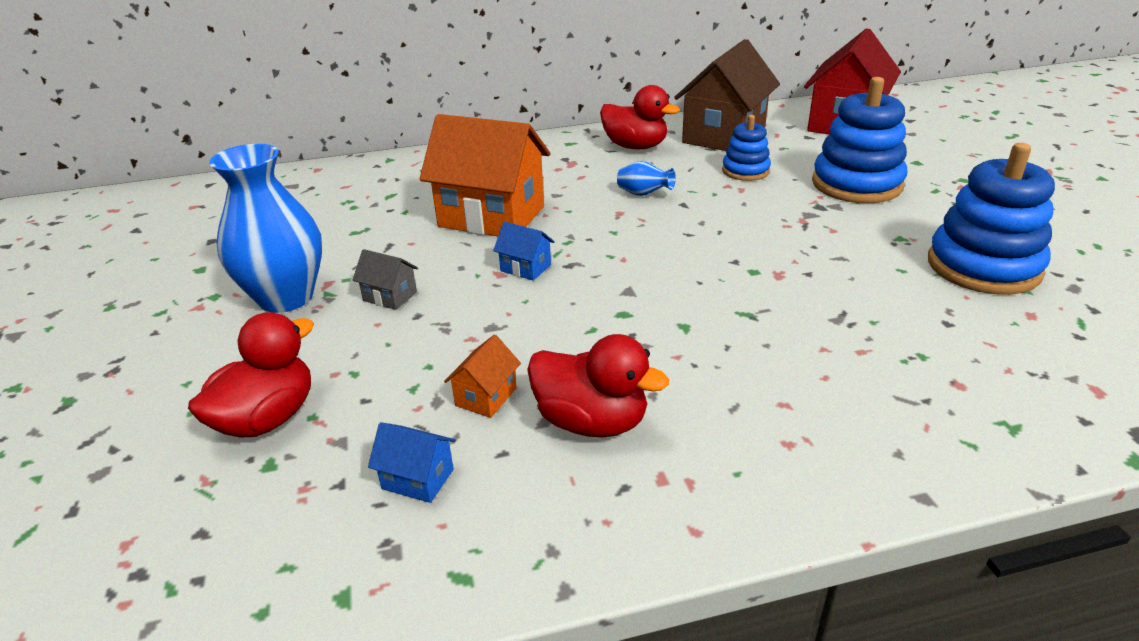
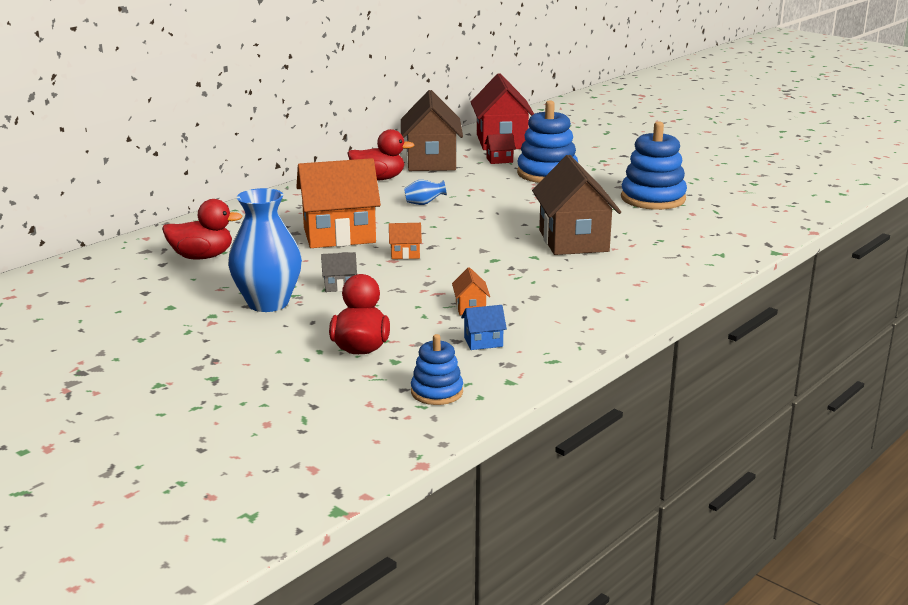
camera: 35 degrees left, 10 degrees down
blue house [493,222,555,281] -> orange house [389,223,422,259]
red duck [527,334,669,438] -> red duck moved to [162,199,243,259]
blue stacking toy [722,115,771,181] -> blue stacking toy moved to [411,334,463,405]
none -> red house [485,133,516,164]
none -> brown house [532,155,621,255]

